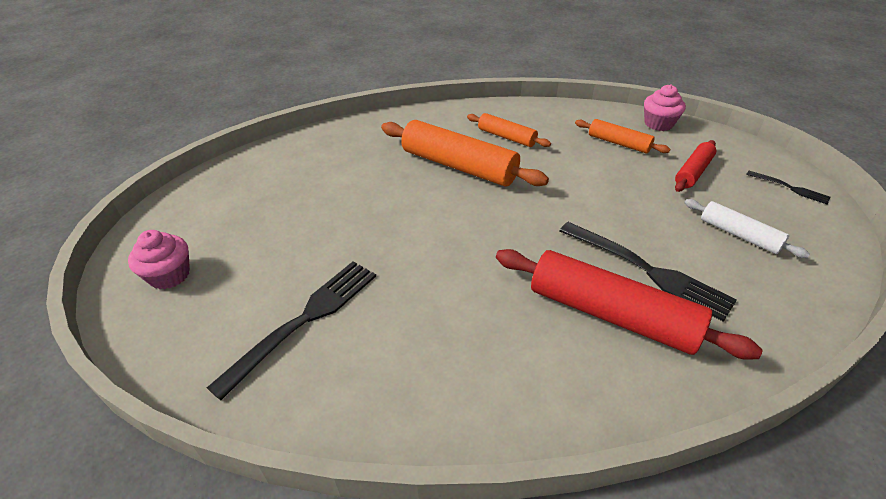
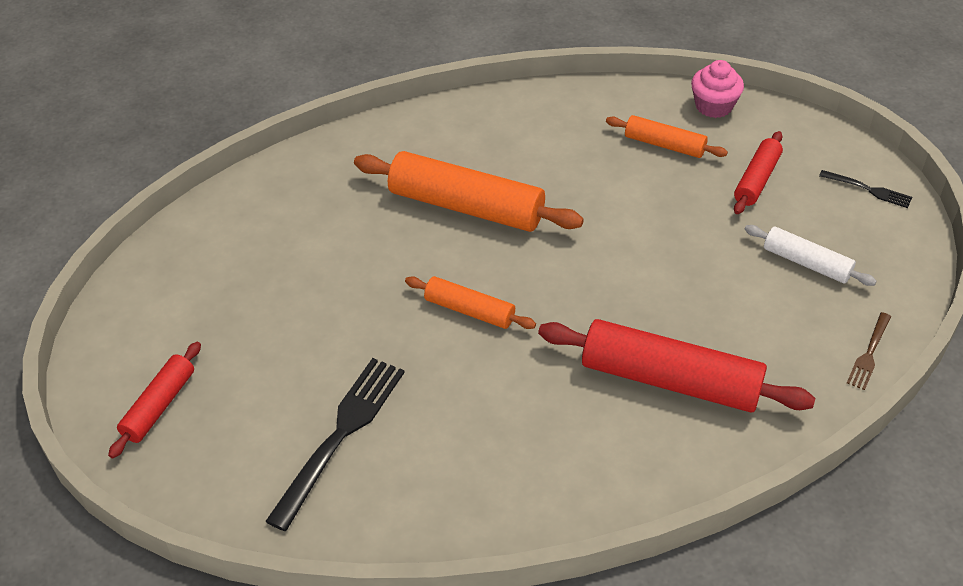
camera: 10 degrees left, 5 degrees up
pink cupcake [128,230,190,289] -> red rolling pin [108,342,201,459]
orange rolling pin [467,113,551,147] -> orange rolling pin moved to [405,276,536,329]
black fork [560,222,737,322] -> none
none -> brown fork [847,312,891,390]

